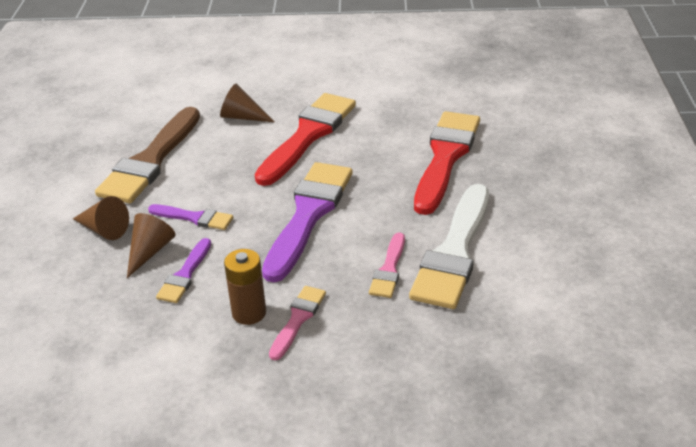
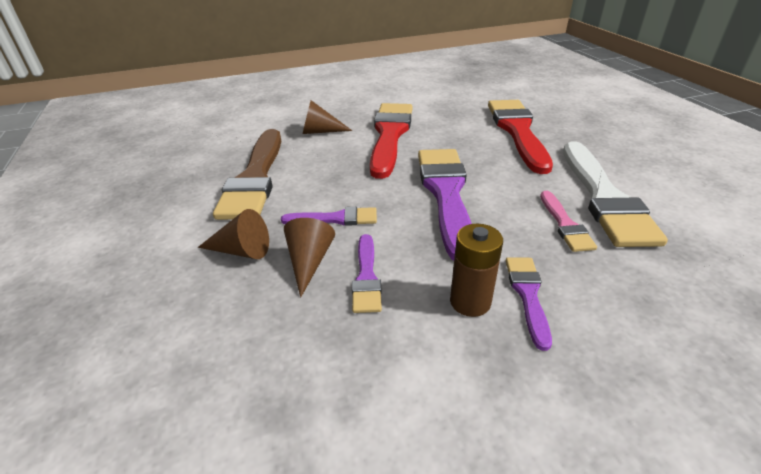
camera: 20 degrees left, 0 degrees up
pink brush [269,286,326,360] -> purple brush [506,257,552,351]

